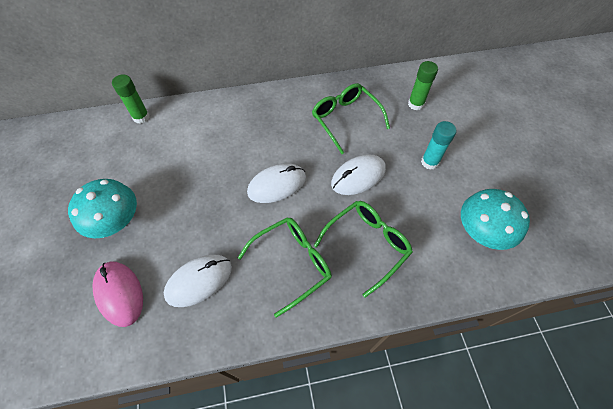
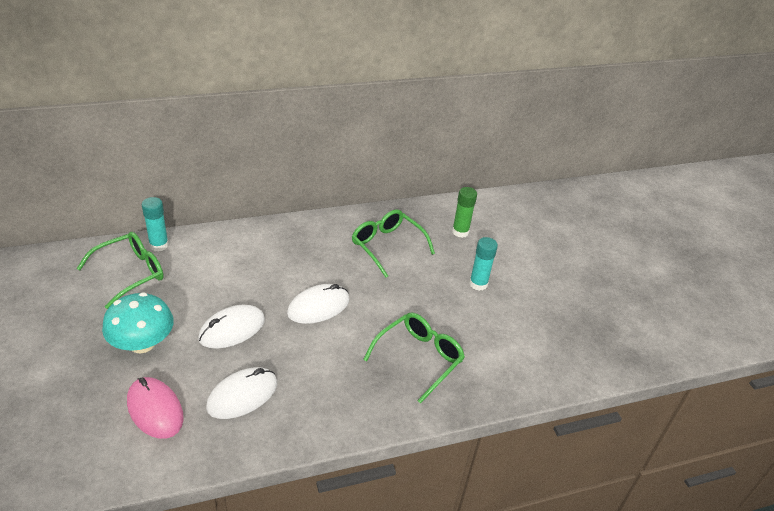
camera: 10 degrees left, 20 degrees down
green glue stick [112,74,149,124] -> turquoise glue stick [142,197,169,252]
green glasses [238,217,332,318] -> green glasses moved to [76,232,164,309]
white mouse [331,154,386,195] -> white mouse moved to [198,305,265,349]
turquoise mushroom [461,189,530,250] -> none

